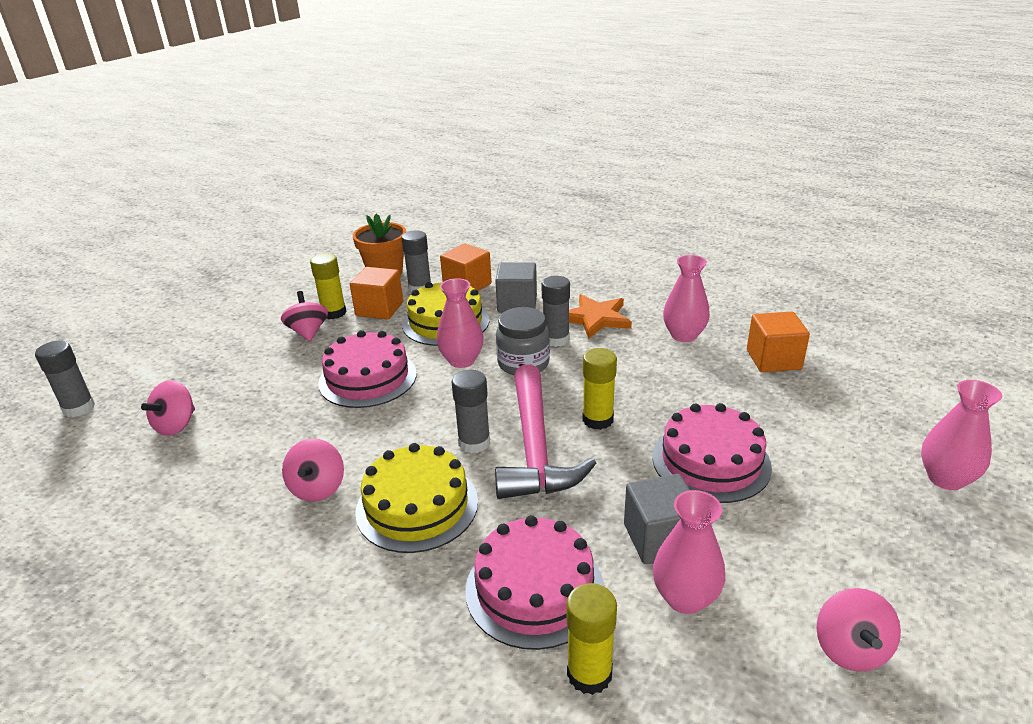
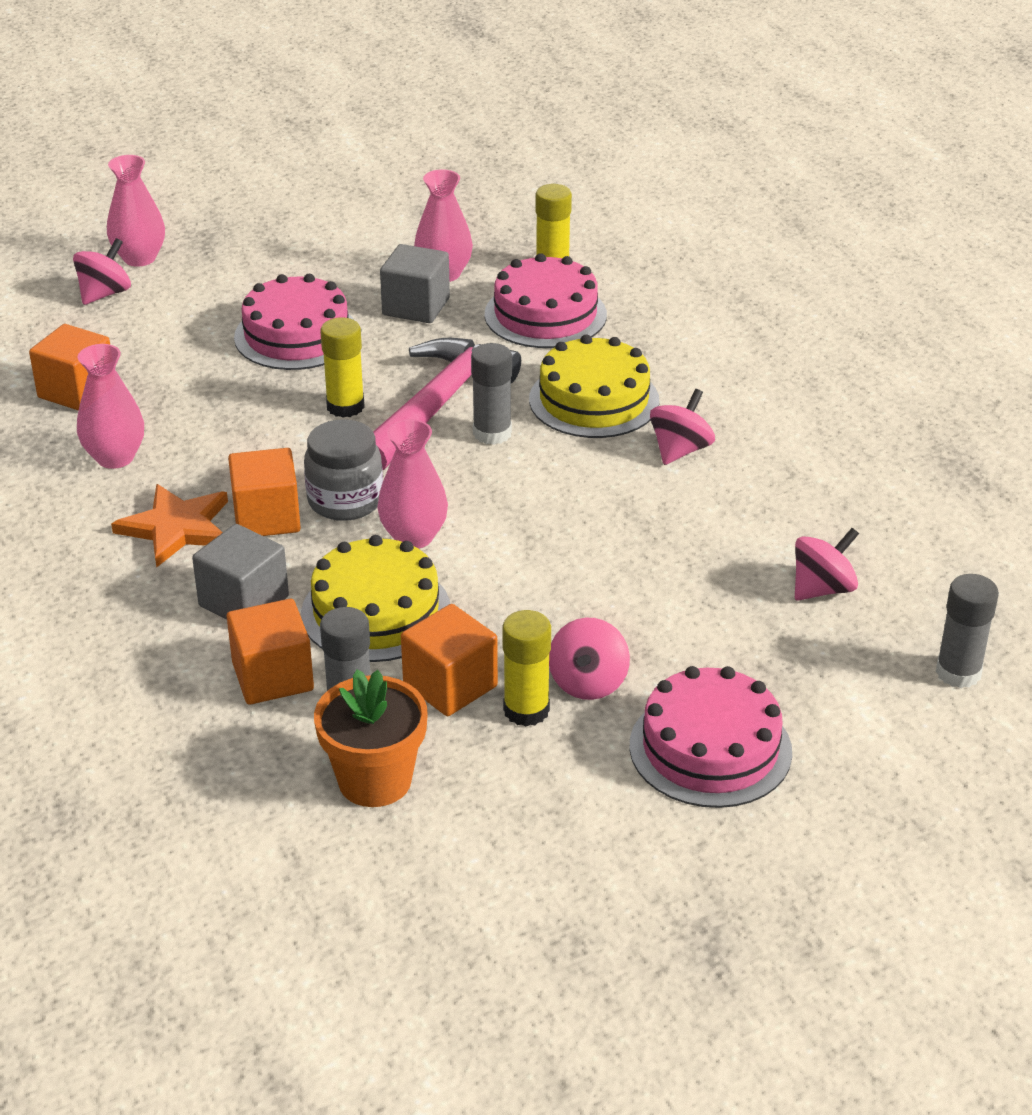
camera: 150 degrees left, 5 degrees up
pink cake [318,330,417,408] -> pink cake moved to [629,666,792,808]
grey glue stick [541,276,570,347] -> orange cube [228,448,301,536]
pink spinning top [816,588,901,672] -> pink spinning top moved to [73,238,131,305]

